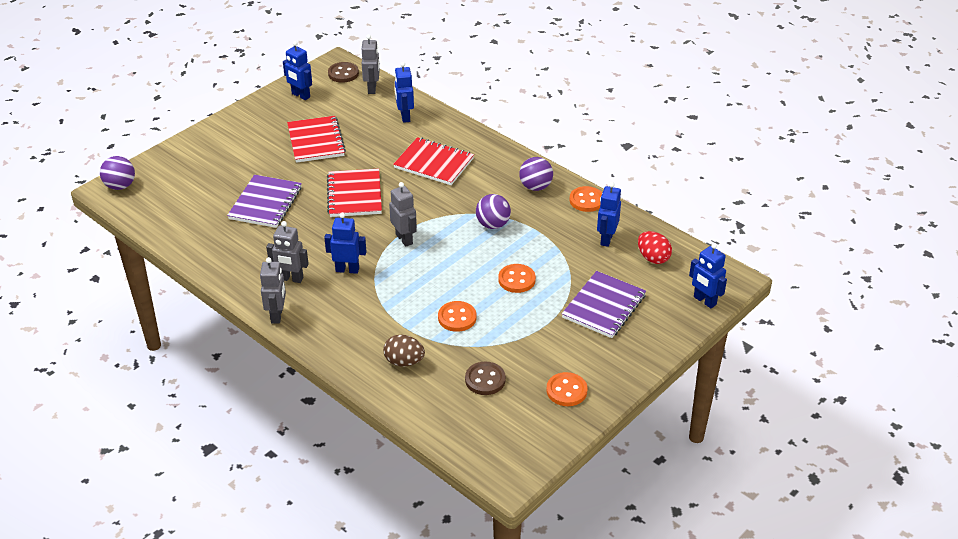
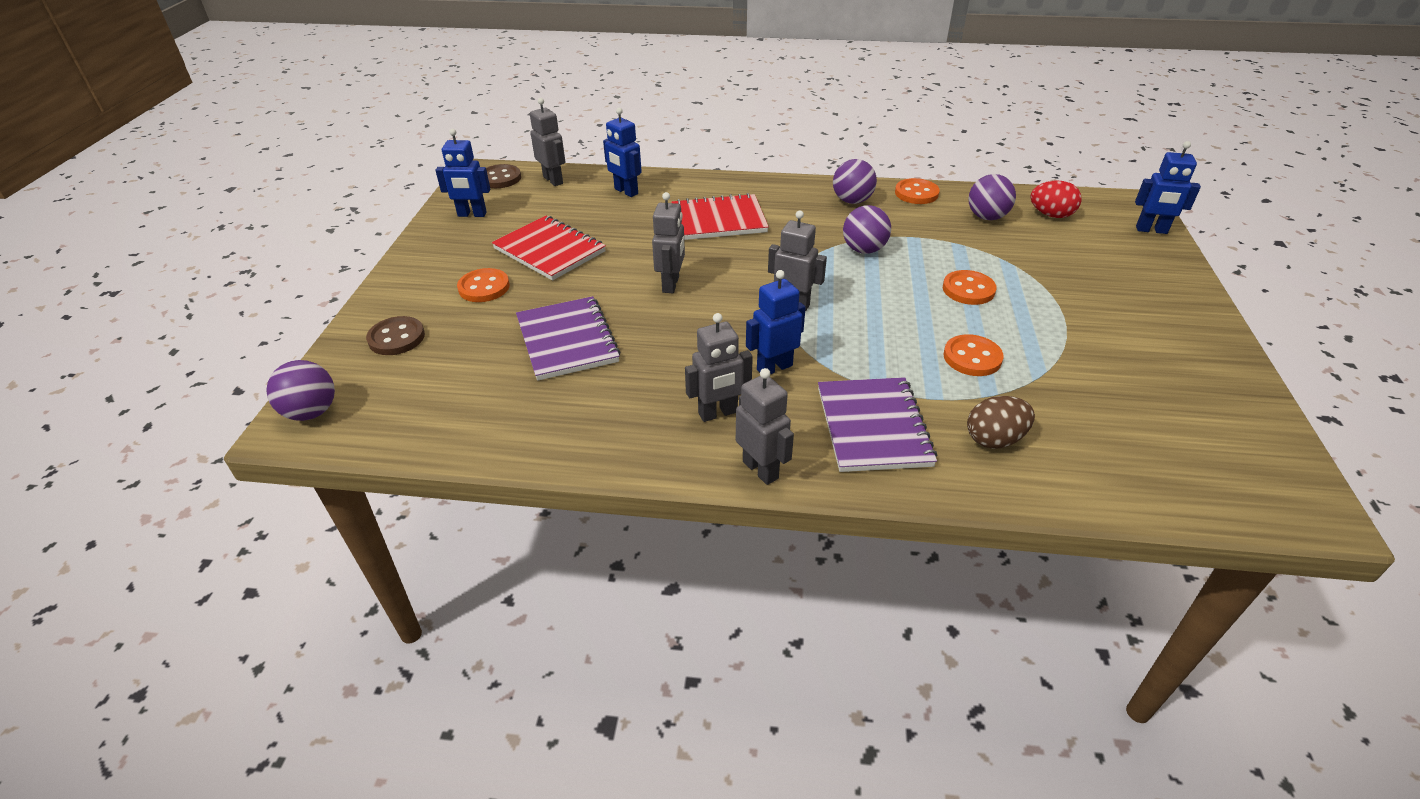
camera: 35 degrees left, 0 degrees up
red notebook [327,169,382,217] -> grey robot [652,192,685,293]
brown button [465,362,506,395] -> brown button moved to [366,316,425,355]
orange button [546,372,588,406] -> orange button moved to [457,268,510,302]
purple notebook [562,271,646,338] -> purple notebook moved to [818,377,937,472]
blue robot [597,182,621,247] -> purple ball [968,174,1016,220]

